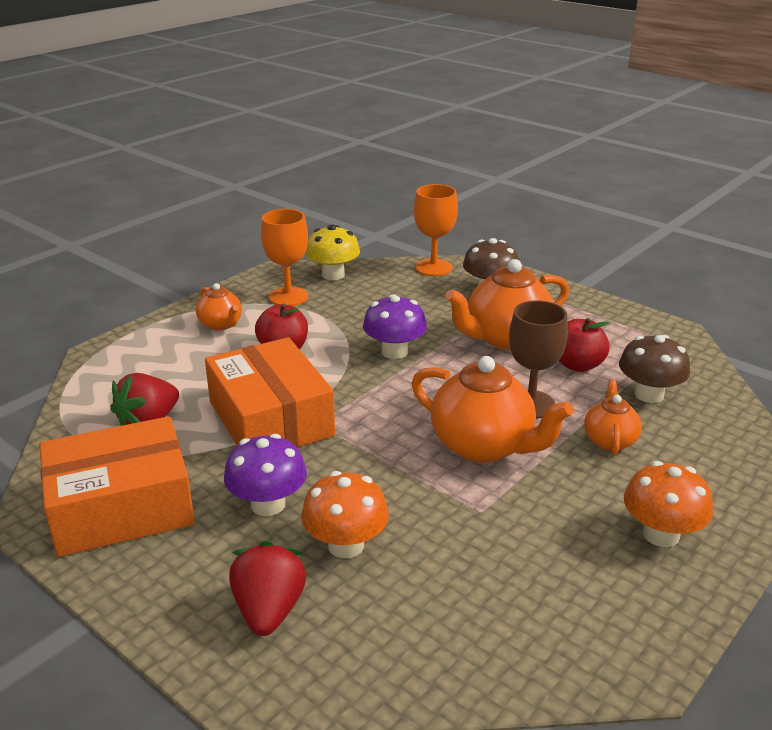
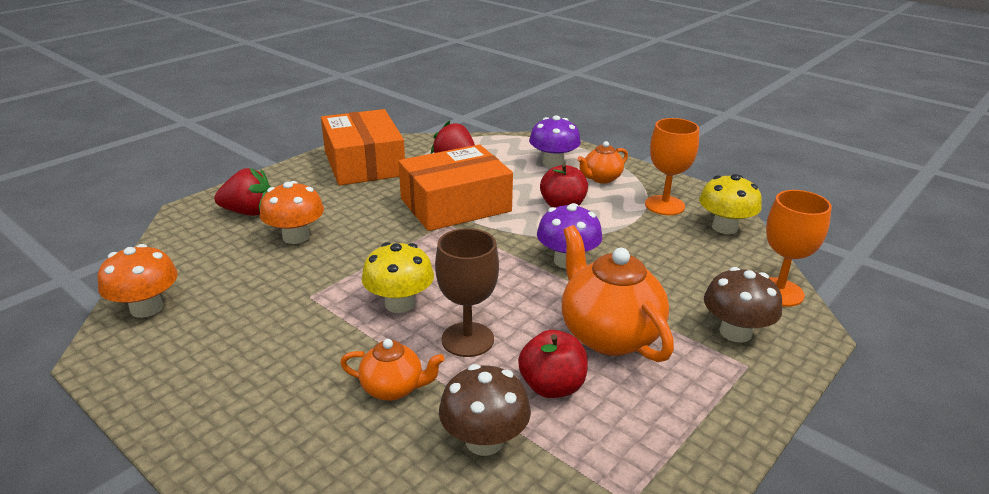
camera: 90 degrees right, 0 degrees up
purple mushroom [224,434,307,516] -> purple mushroom moved to [529,115,581,168]
orange teapot [412,356,573,463] -> yellow mushroom [362,242,434,313]
orange mushroom [624,461,713,547] -> orange mushroom moved to [98,244,178,318]

